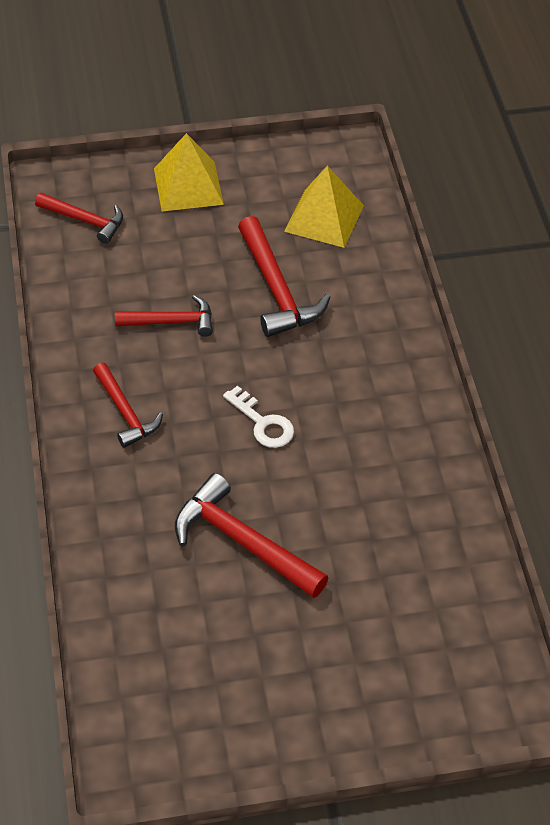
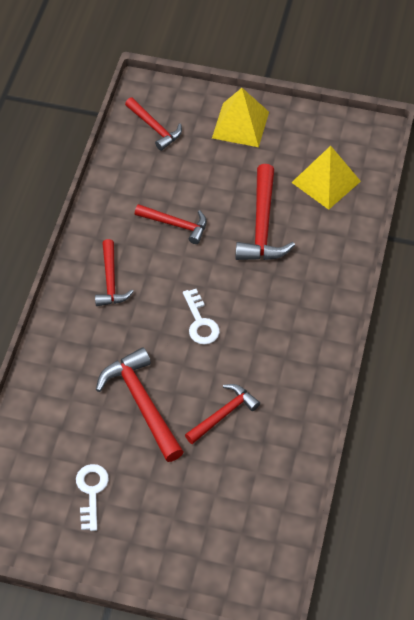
camera: 25 degrees right, 5 degrees up
none -> white key [76,464,109,531]
none -> red hammer [185,384,260,444]

